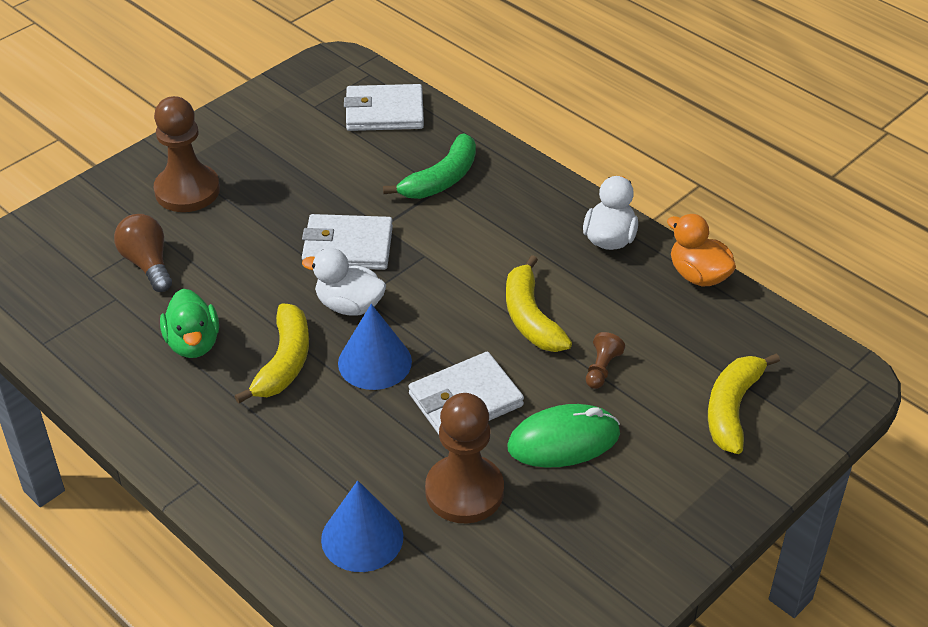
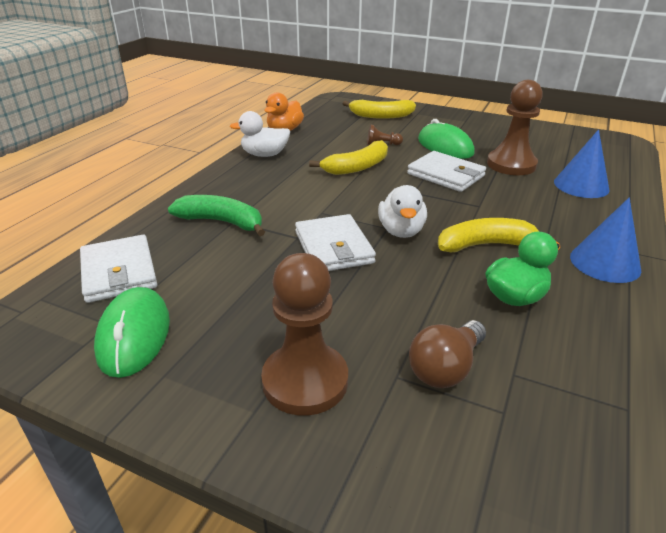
camera: 110 degrees left, 10 degrees down
blue cone [338,304,412,390] -> blue cone moved to [570,198,641,283]
none -> green mouse [94,287,170,378]

